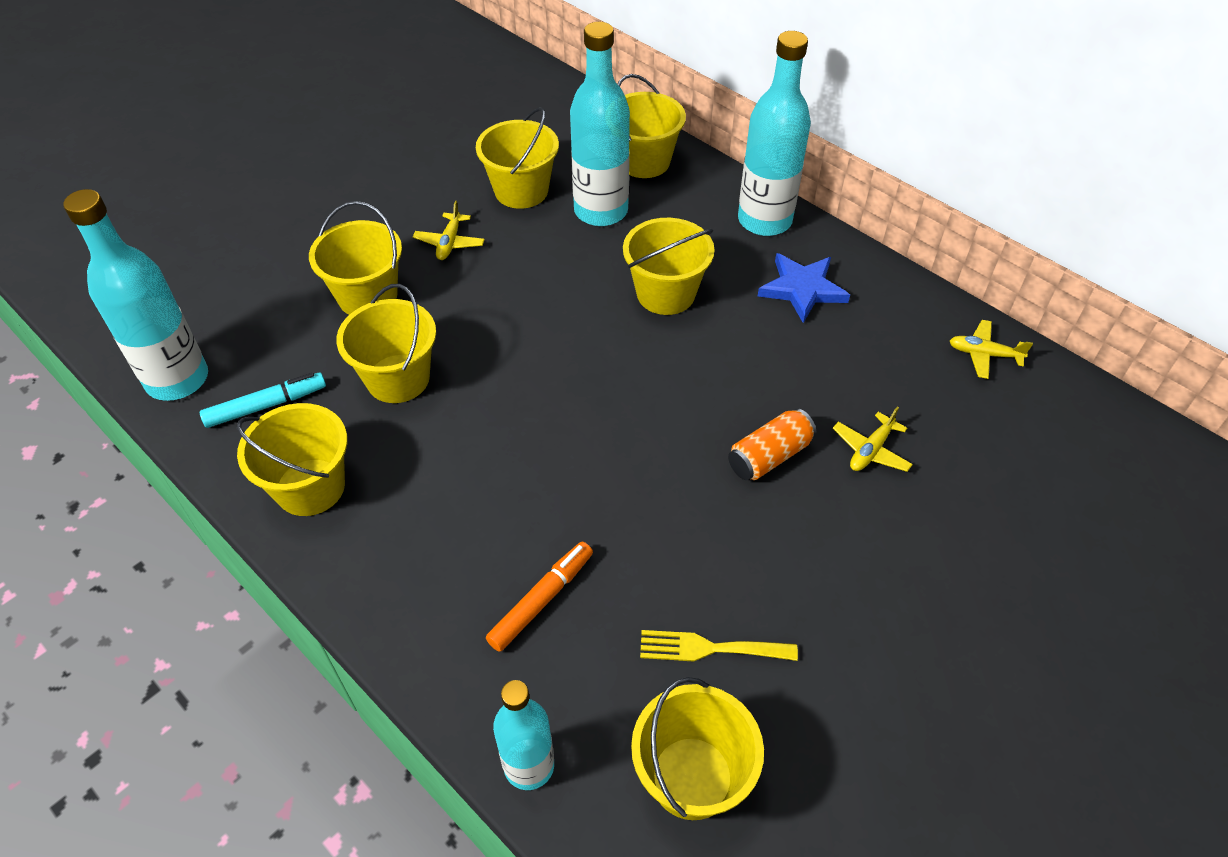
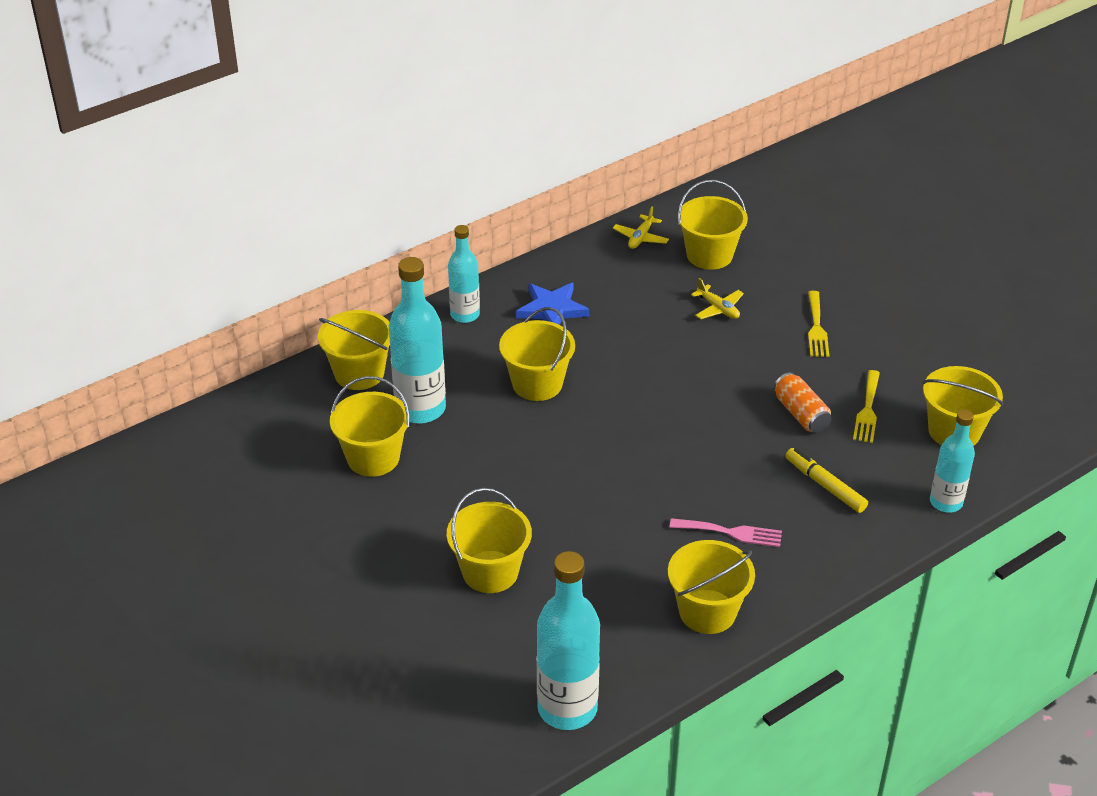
camera: 80 degrees left, 10 degrees down
turquoise marker [200,373,326,428] -> none
yellow bucket [336,284,436,403] -> yellow bucket moved to [678,180,748,270]
yellow plane [413,201,485,260] -> none
orange marker [486,542,593,652] -> yellow marker [785,448,868,513]
orange can [728,408,816,480] -> orange can moved to [774,373,832,433]
turquoise bottle [738,31,811,236] -> turquoise bottle [448,225,480,323], size x0.62
none -> pink fork [669,518,782,547]
none -> yellow fork [808,291,829,357]

